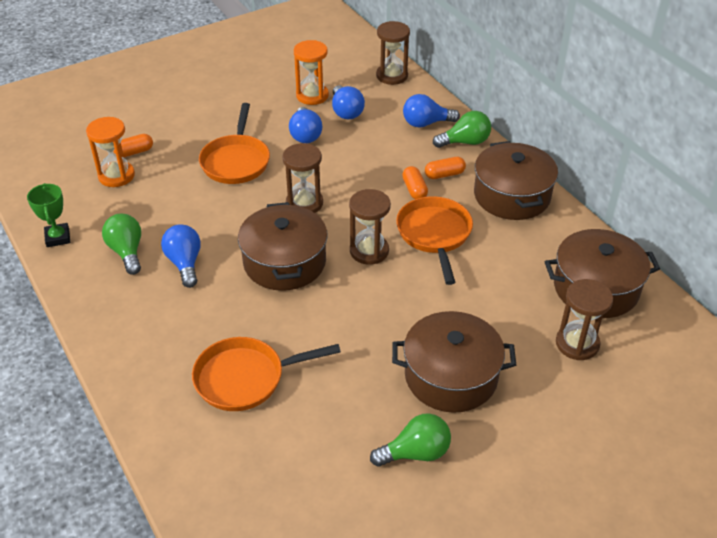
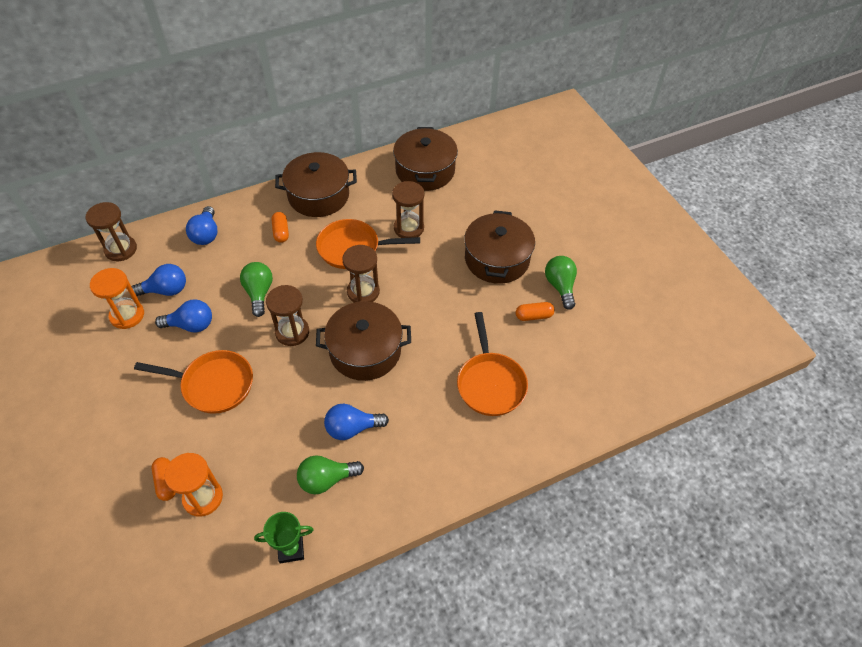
camera: 85 degrees left, 10 degrees up
orange capsule [402,166,428,199] -> orange capsule moved to [516,302,555,321]
green light bulb [433,111,491,148] -> green light bulb moved to [240,262,273,317]
brown hourglass [556,279,613,360] -> brown hourglass moved to [392,181,425,238]

